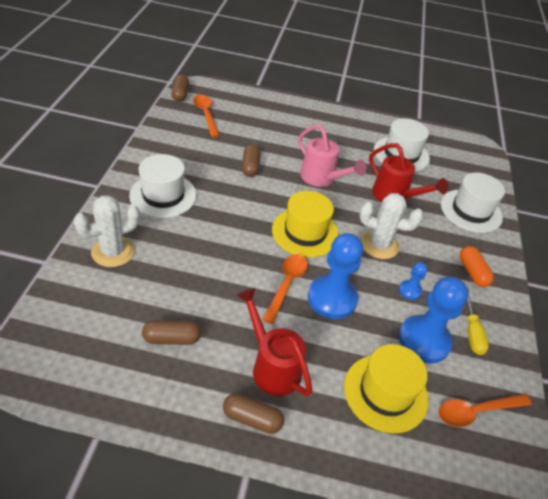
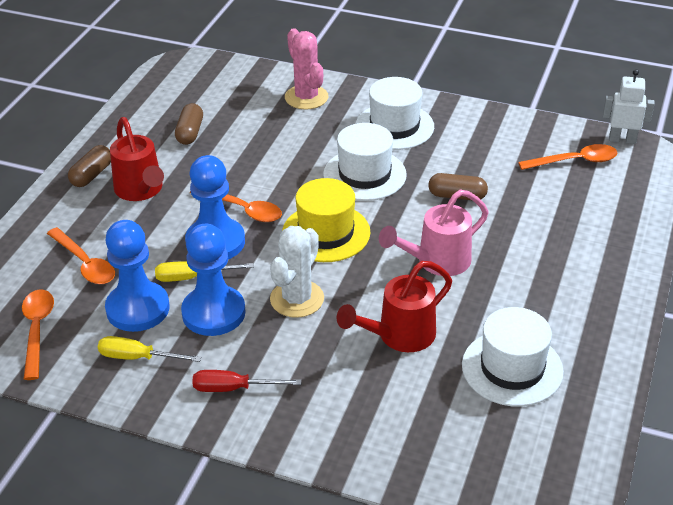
camera: 105 degrees right, 5 degrees down
white cactus [73,195,140,267] -> pink cactus [285,28,328,110]
brown capsule [171,74,189,102] -> white robot [603,69,655,144]
red watering can [236,288,312,396] -> red watering can turned 90 degrees clockwise [110,117,164,201]
yellow hat [344,344,429,433] -> orange spoon [47,227,115,284]
blue pawn [399,262,428,300] -> blue pawn [181,224,246,336], size x2.10
white hat [441,172,505,233] -> white hat moved to [323,123,407,201]
orange capsule [460,246,494,287] -> red screwdriver [192,370,302,392]
none -> yellow screwdriver [155,261,254,282]

